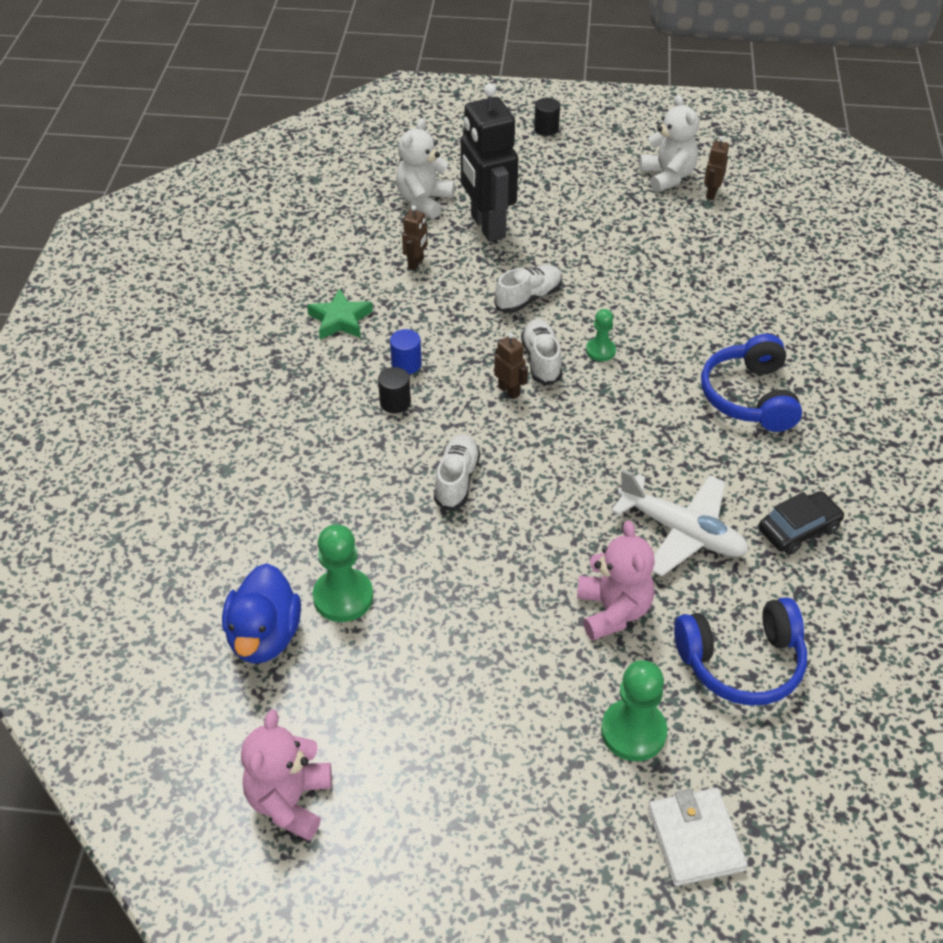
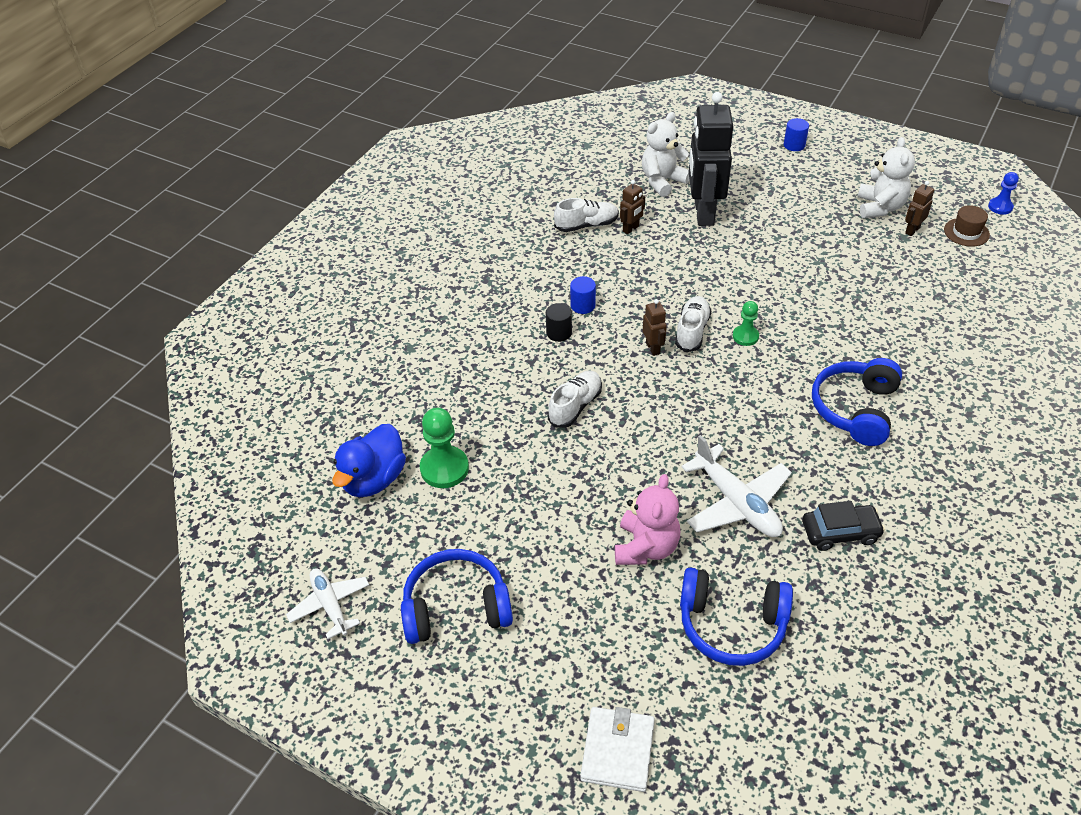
camera: 25 degrees right, 0 degrees up
pink teddy bear [241,709,332,841] -> white plane [286,568,369,639]
green star [307,288,373,340] -> none
white shoe [494,265,562,313] -> white shoe moved to [554,198,619,232]
black cylinder [534,98,560,136] -> blue cylinder [784,118,809,151]
green pawn [601,660,667,761] -> none
none -> blue headphones [401,549,513,644]
none -> brown hat [944,205,990,247]
none -> blue pawn [988,172,1019,215]

